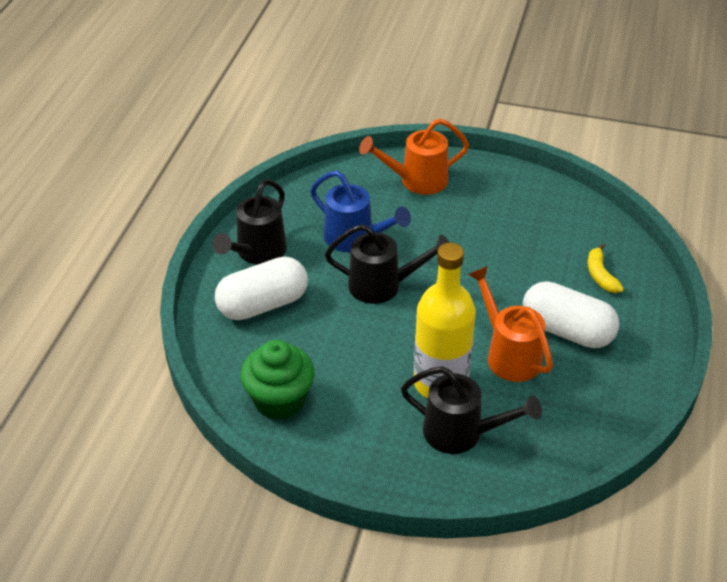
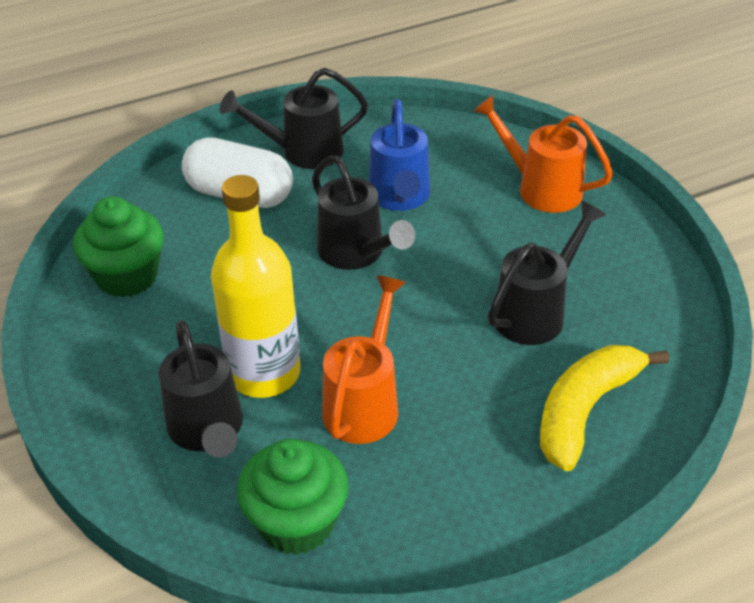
camera: 50 degrees right, 0 degrees up
white capsule [523,281,619,348] -> none
yellow banana [588,243,624,293] -> yellow banana [540,345,669,471], size x1.83
none -> green cupcake [237,439,349,555]
none -> black watering can [488,201,606,345]

